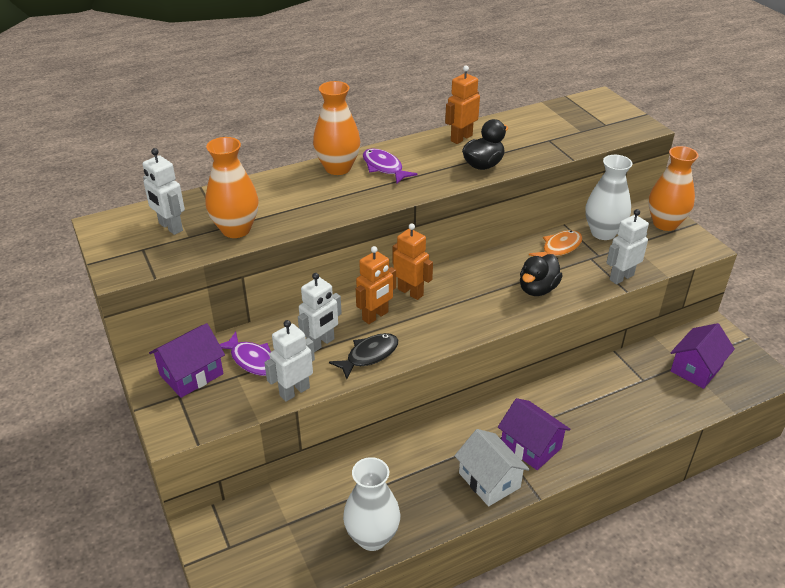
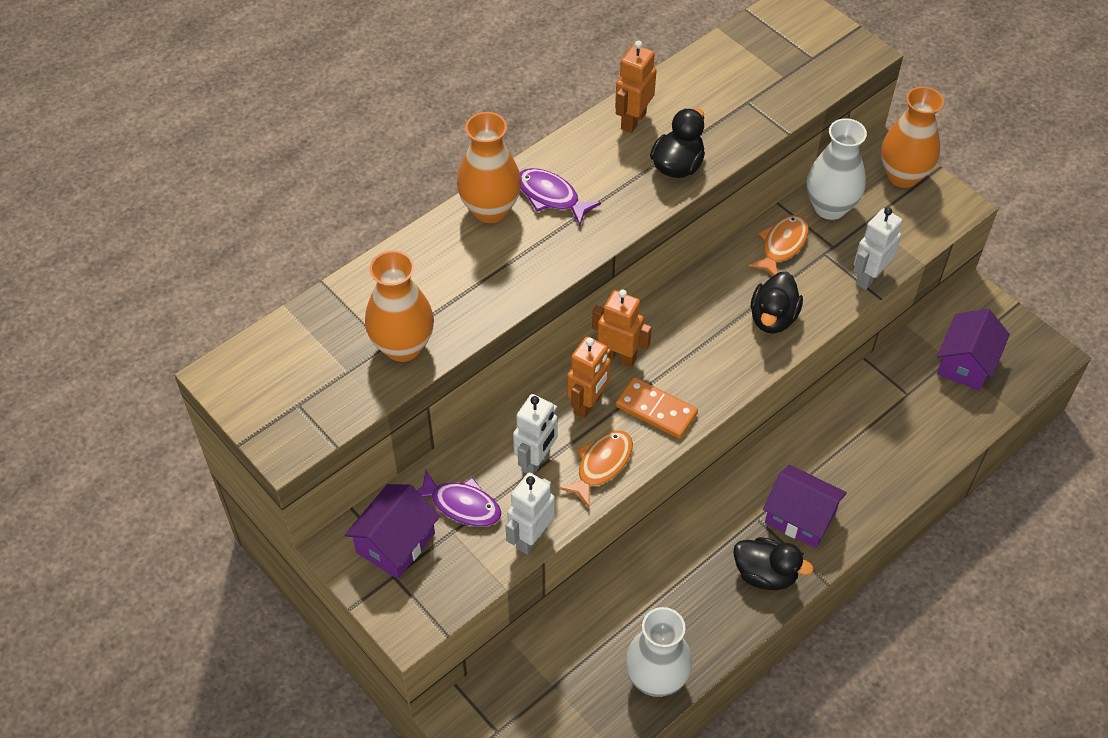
camera: 15 degrees left, 15 degrees up
white robot [142,148,185,235] -> none
black fish [329,333,398,379] -> orange fish [559,430,633,507]
white house [455,429,530,506] -> black duck [733,537,814,590]
none -> orange domino [615,377,698,439]

